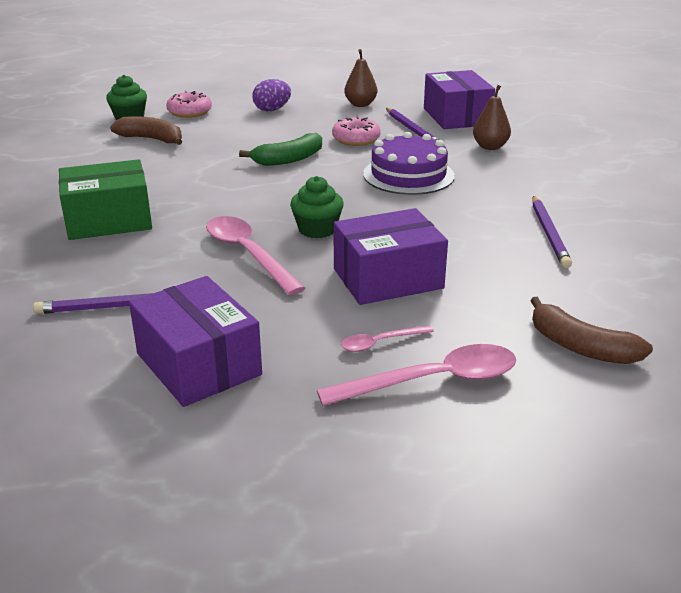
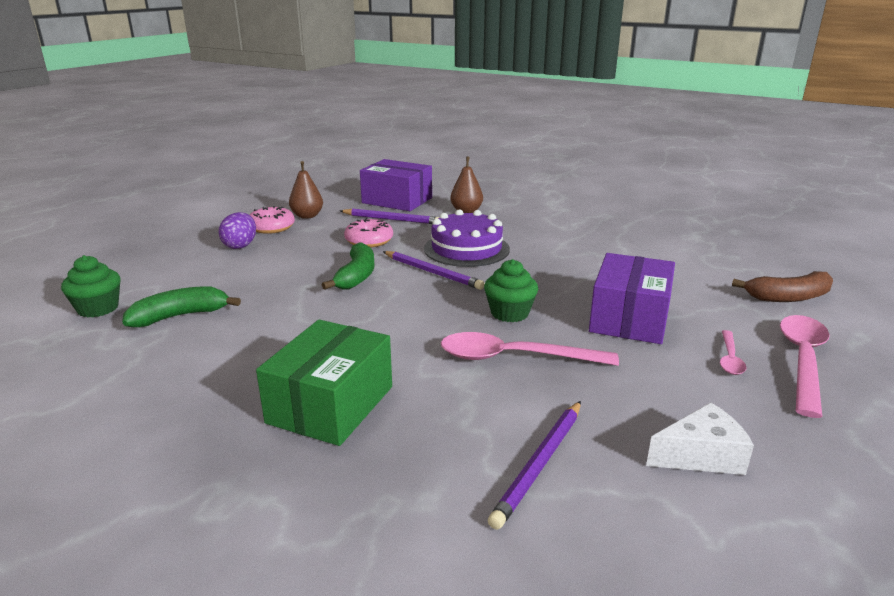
camera: 50 degrees left, 5 degrees down
brown banana [110,116,182,145] -> green banana [122,286,241,327]
purple box [129,276,262,407] -> white cheese [646,403,754,475]
pink donut [166,91,212,118] -> pink donut moved to [250,206,295,234]
purple pencil [532,196,572,268] -> purple pencil moved to [383,251,485,290]

